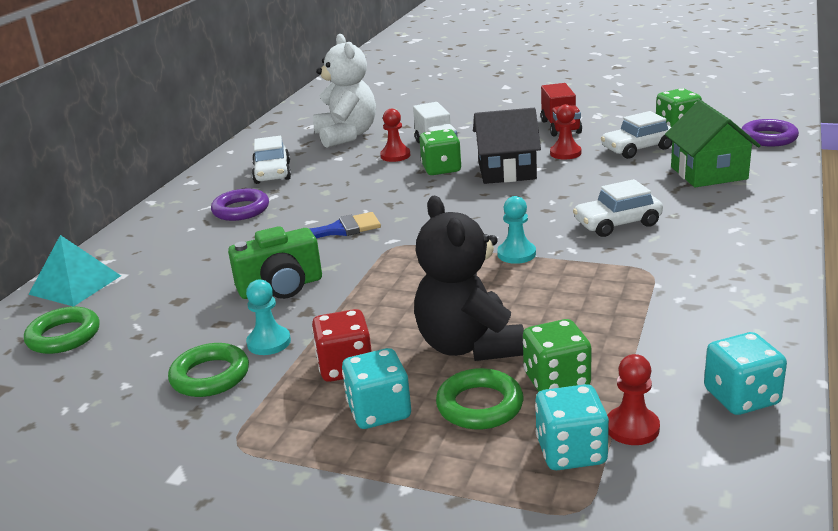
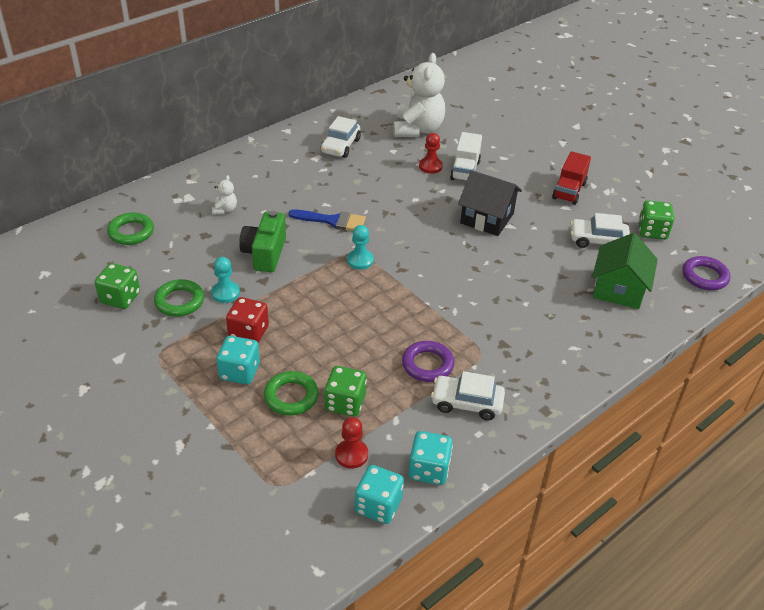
camera: 25 degrees right, 15 degrees up
turquoise pyramid [28,235,121,307] -> none
purple ring [211,189,269,221] -> purple ring moved to [402,341,454,382]
green camera [228,226,322,299] -> green camera turned 90 degrees clockwise [239,211,286,272]
black teddy bear [414,196,524,361] -> none
green dice [419,129,462,175] -> green dice moved to [95,263,140,309]
turquoise pawn [497,196,536,264] -> turquoise pawn moved to [347,225,374,270]
turquoise dice [535,384,609,470] -> turquoise dice moved to [355,465,404,524]
red pawn [550,104,581,159] -> none
white car [573,179,663,237] -> white car moved to [431,371,505,421]
none -> white teddy bear [212,175,237,215]

